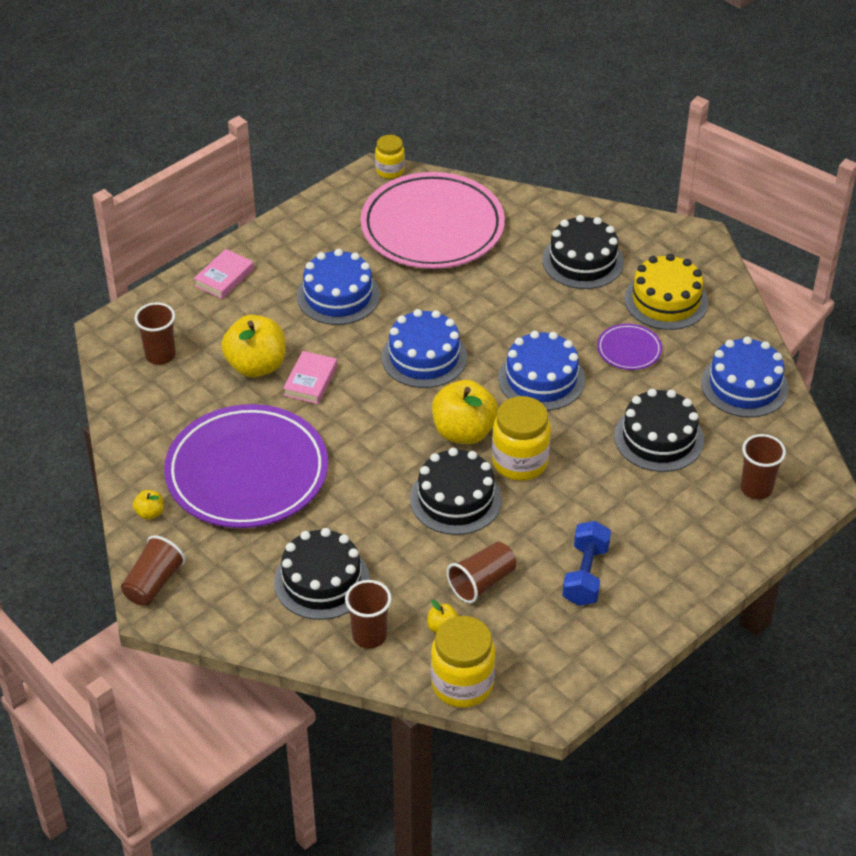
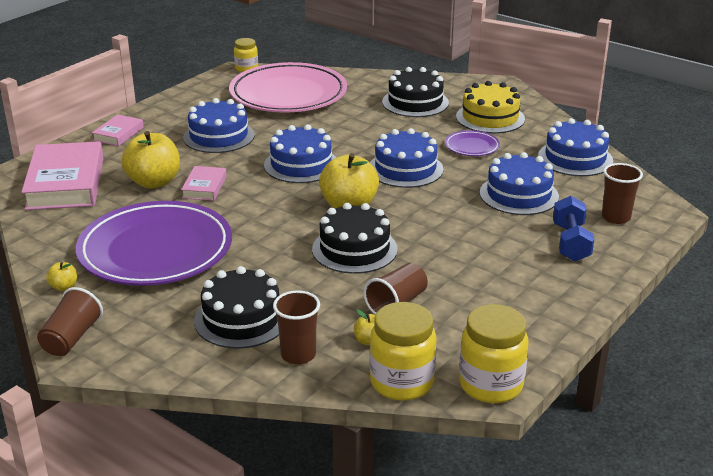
camera: 10 degrees left, 15 degrees down
brown cup [135,302,176,365] -> pink book [21,141,103,210]
yellow jar [492,396,551,481] -> yellow jar moved to [459,304,529,403]
blue dumbbell [562,521,611,606] -> blue dumbbell moved to [553,196,594,262]
black cake [614,389,704,472] -> blue cake [480,152,559,215]

